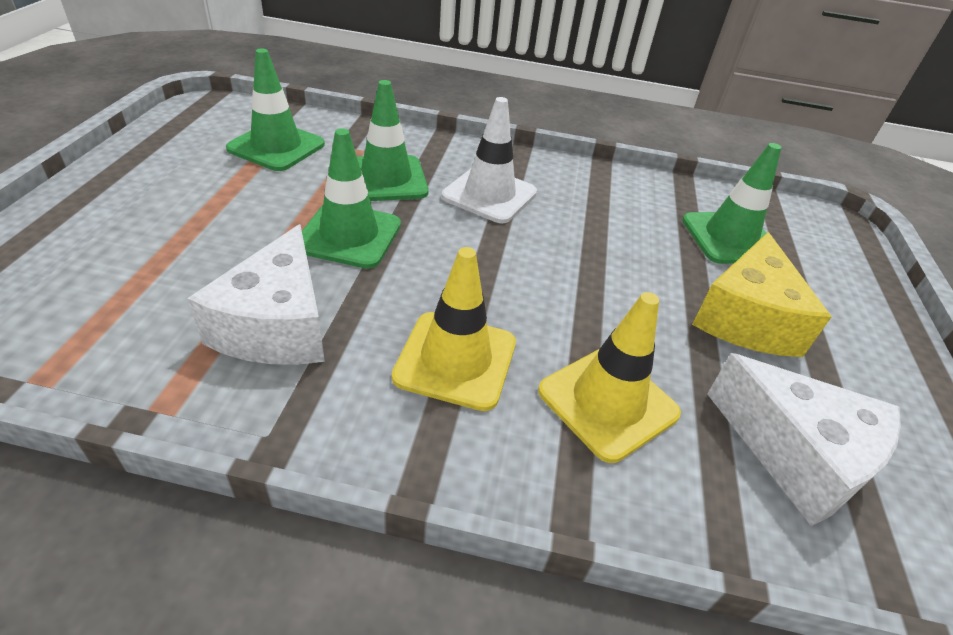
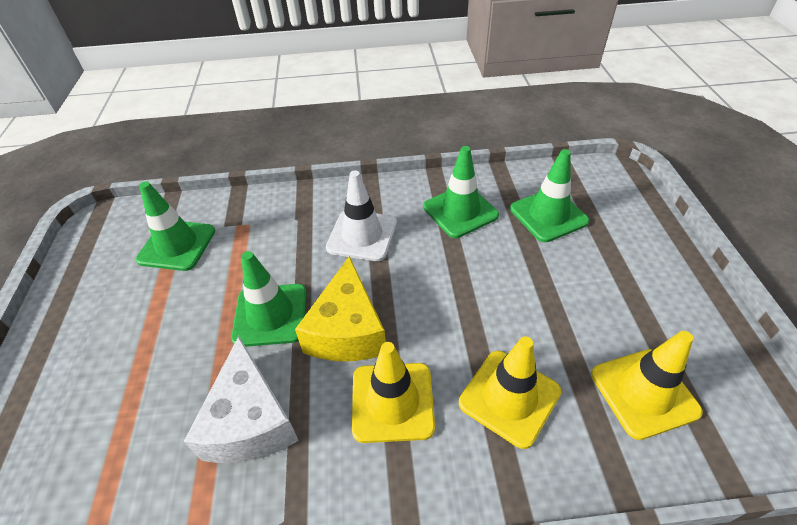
camera: 10 degrees left, 5 degrees up
green traffic cone [357,80,429,201] -> green traffic cone moved to [423,146,499,238]
yellow cheese [692,232,831,357] -> yellow cheese moved to [295,256,386,361]
white cheese [707,353,901,526] -> yellow traffic cone [591,331,703,440]

